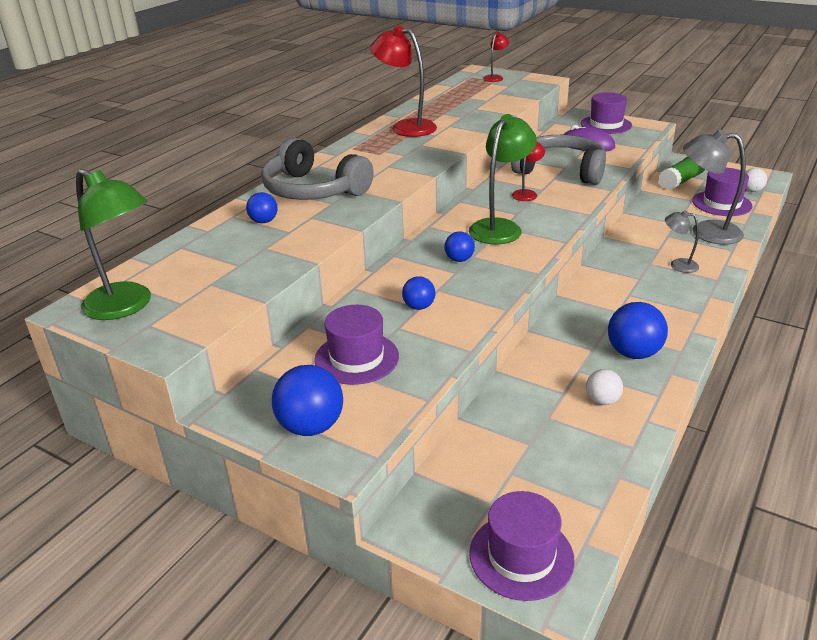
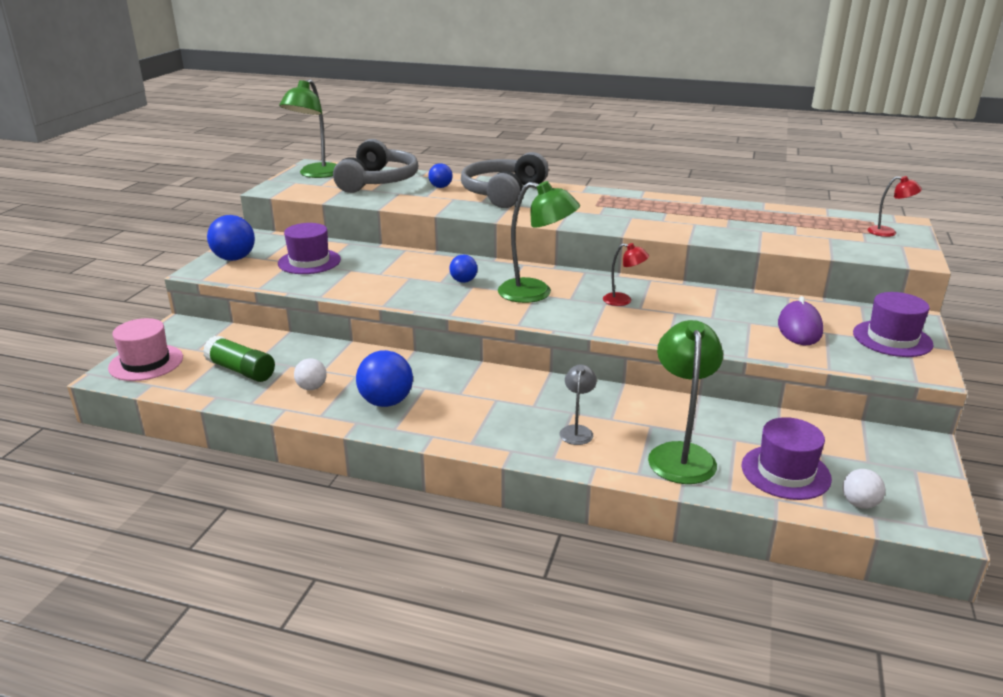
camera: 75 degrees right, 5 degrees down
red lamp [370,25,437,137] -> none
blue ball [402,276,435,310] -> none
purple hat [469,491,575,601] -> pink hat [108,318,183,381]
grey headphones [511,135,606,185] -> grey headphones moved to [333,139,418,193]
green glue stick [659,157,705,190] -> green glue stick moved to [203,336,275,382]
grey lamp [683,130,746,245] -> green lamp [648,320,723,484]

